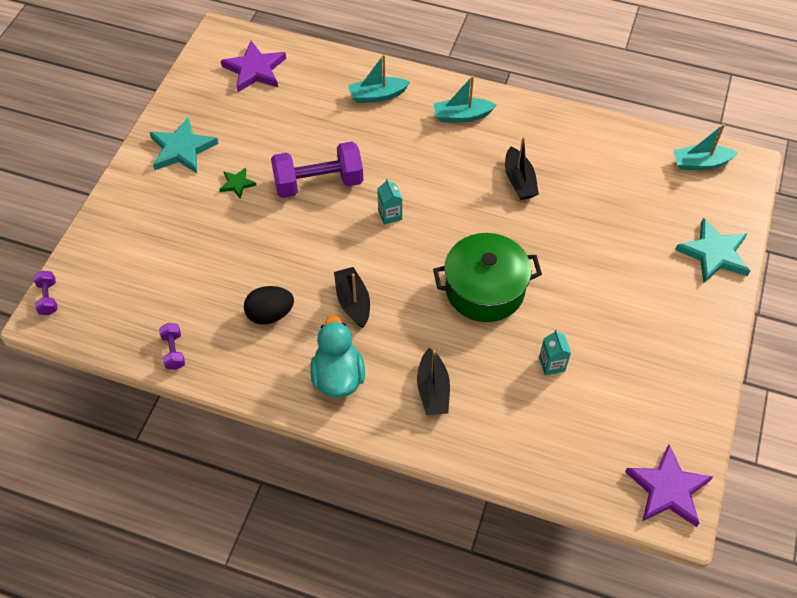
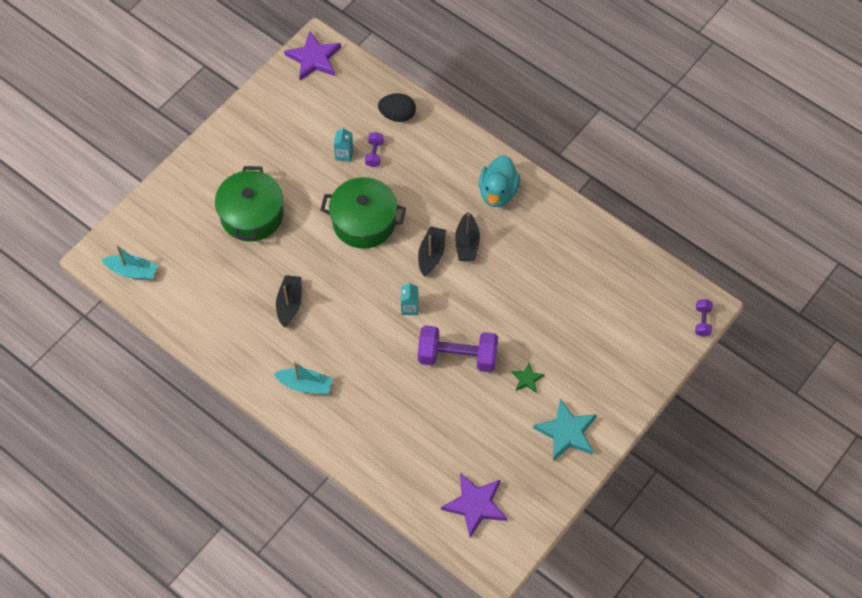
camera: 160 degrees left, 5 degrees up
purple dumbbell [159,323,185,370] -> purple dumbbell moved to [365,132,383,167]
black egg [244,286,294,325] -> black egg moved to [378,93,416,122]
turquoise boat [348,54,410,103] -> none
black boat [417,348,450,415] -> black boat moved to [418,226,446,276]
turquoise star [675,218,750,283] -> none
none -> green pot [215,166,284,242]

